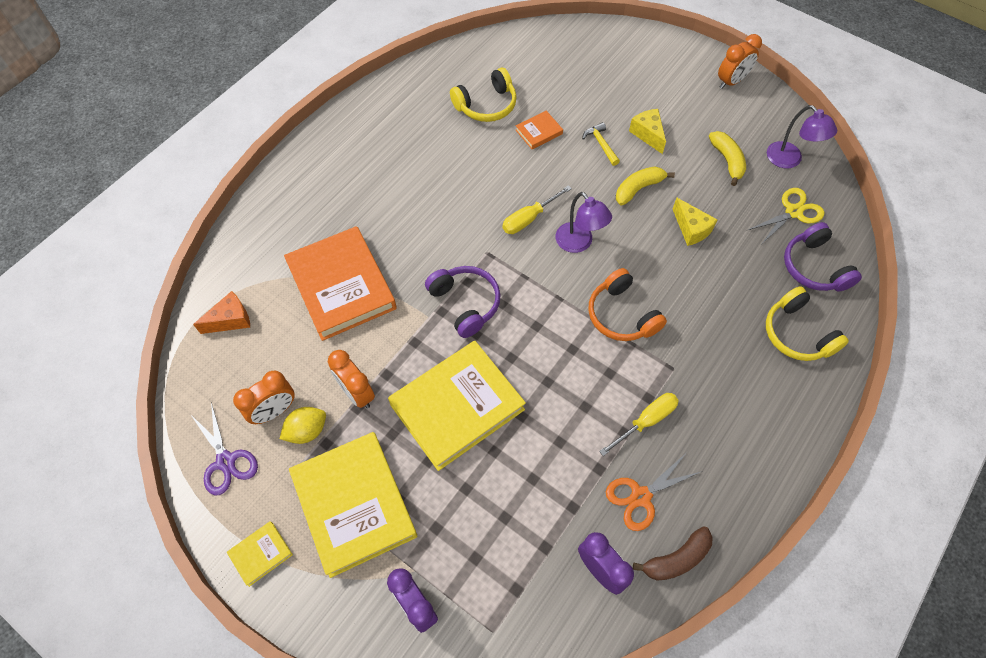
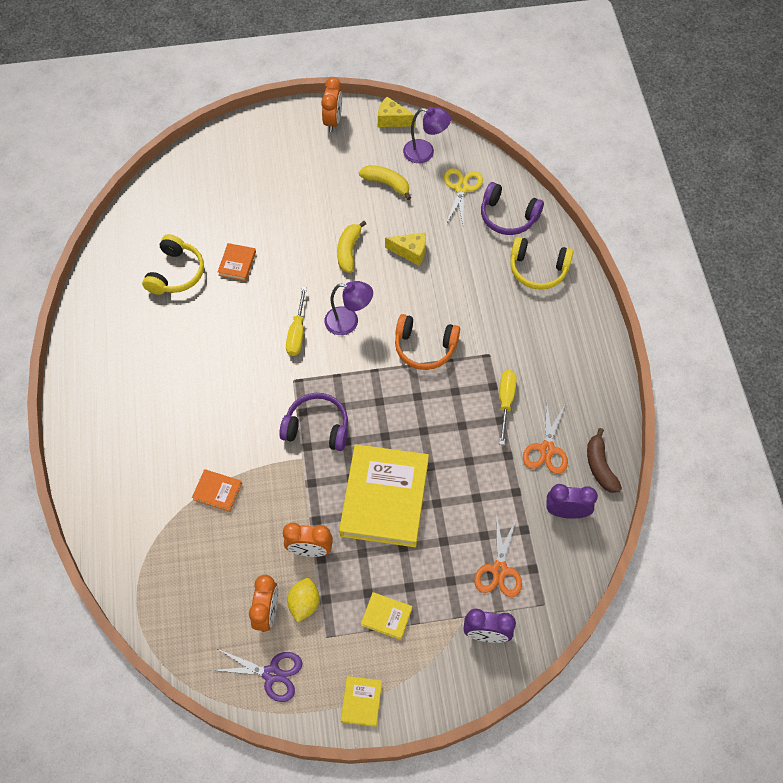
camera: 45 degrees left, 0 degrees up
orange cheese [193,291,250,334] -> none
orange book [284,226,397,341] -> orange book [192,469,242,512], size x0.43
yellow book [289,432,417,578] -> yellow book [361,592,412,640], size x0.43
yellow hammer [582,122,620,166] -> none
yellow cheese [629,109,666,154] -> yellow cheese moved to [378,97,416,127]
brown banana [633,526,713,581] -> brown banana turned 150 degrees clockwise [587,428,622,493]
none -> orange scissors [474,514,522,597]

